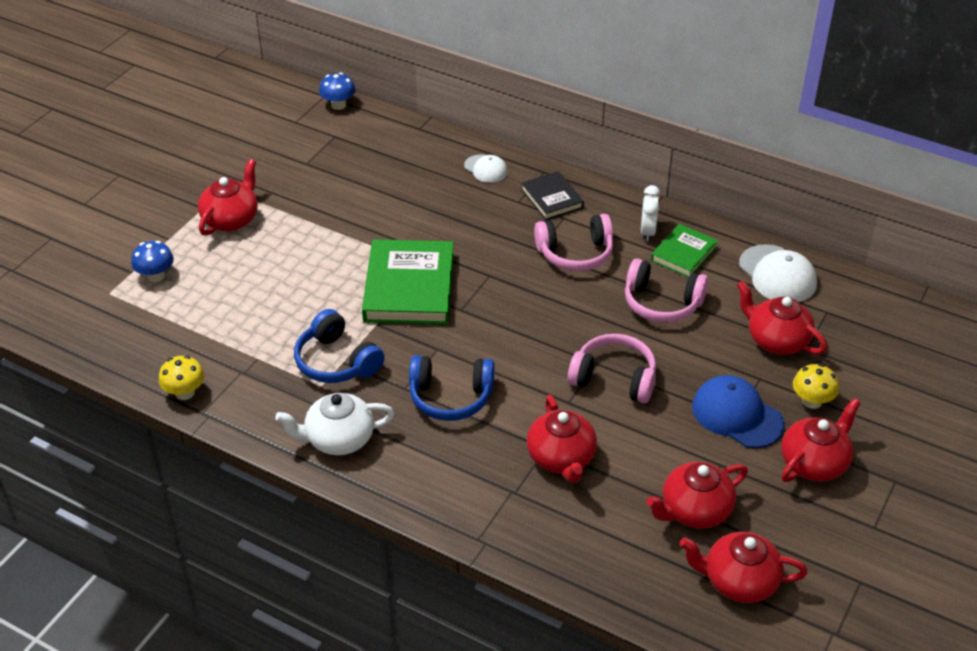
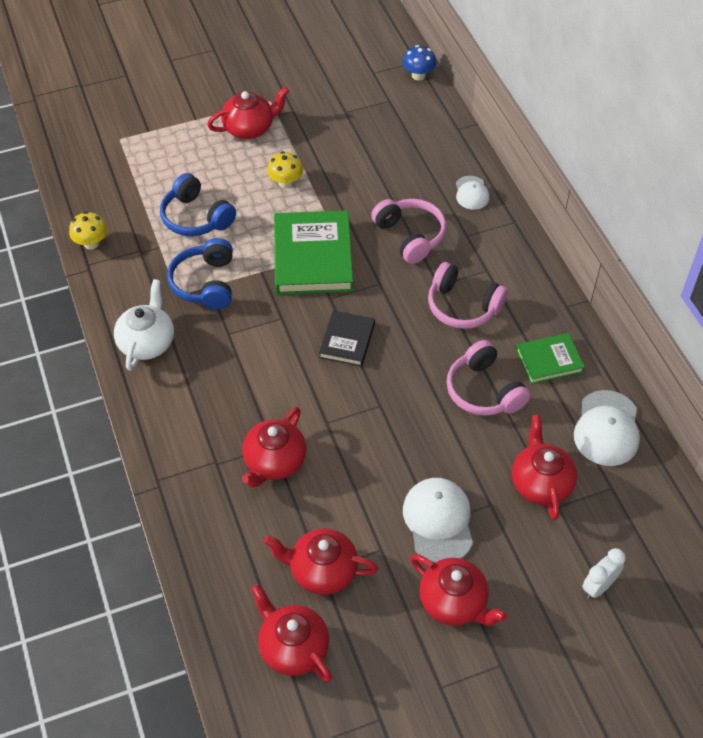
camera: 40 degrees right, 10 degrees up
blue mushroom [131,241,174,282] -> none
white teapot [275,393,394,455] -> white teapot turned 75 degrees clockwise [114,279,174,371]
green book [362,239,454,325] -> green book turned 45 degrees counterclockwise [274,210,353,295]
blue headphones [409,355,495,421] -> blue headphones moved to [160,173,236,236]
black book [521,171,584,220] -> black book moved to [319,310,375,367]
pink headphones [568,334,656,403] -> pink headphones moved to [371,199,446,264]
white clock [641,185,660,242] -> white clock moved to [582,548,626,599]
blue cap [692,375,785,448] -> white cap [403,478,473,563]
red teapot [781,398,861,482] -> red teapot turned 45 degrees clockwise [410,554,507,626]
yellow mushroom [793,364,839,409] -> yellow mushroom moved to [267,151,303,188]

